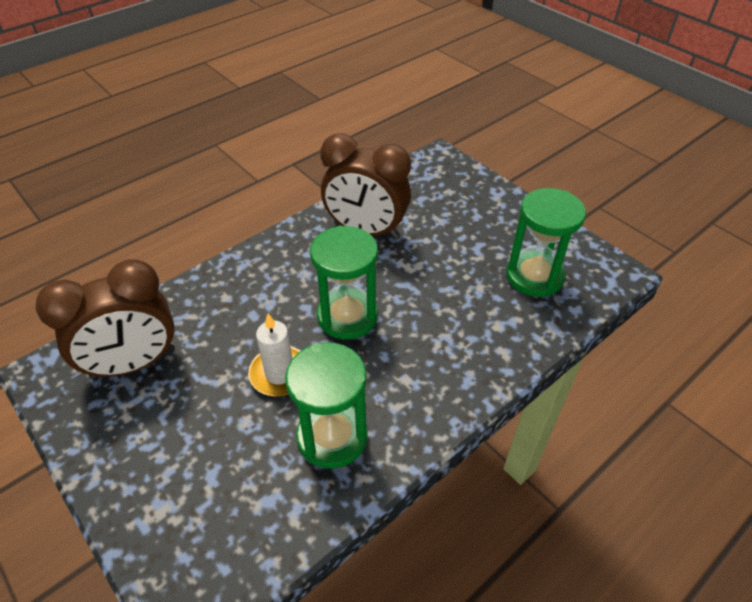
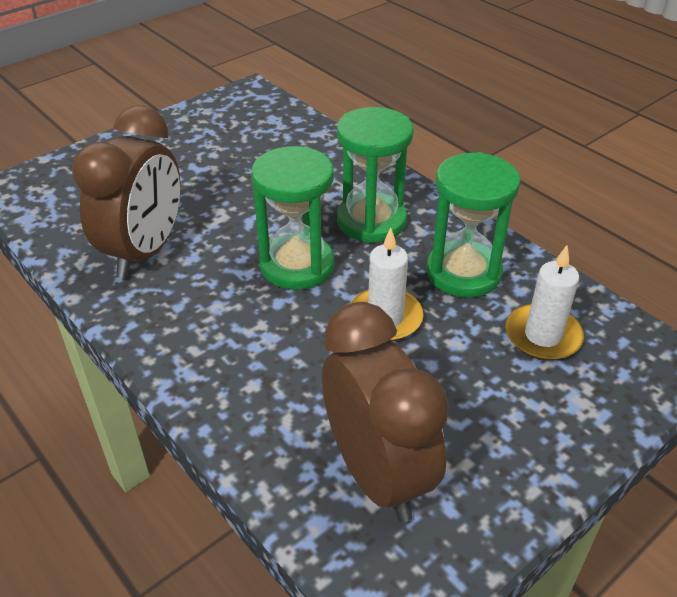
camera: 90 degrees left, 5 degrees down
green hourglass [506,188,586,297] -> green hourglass moved to [337,107,414,243]
none -> white candle [505,245,584,360]

